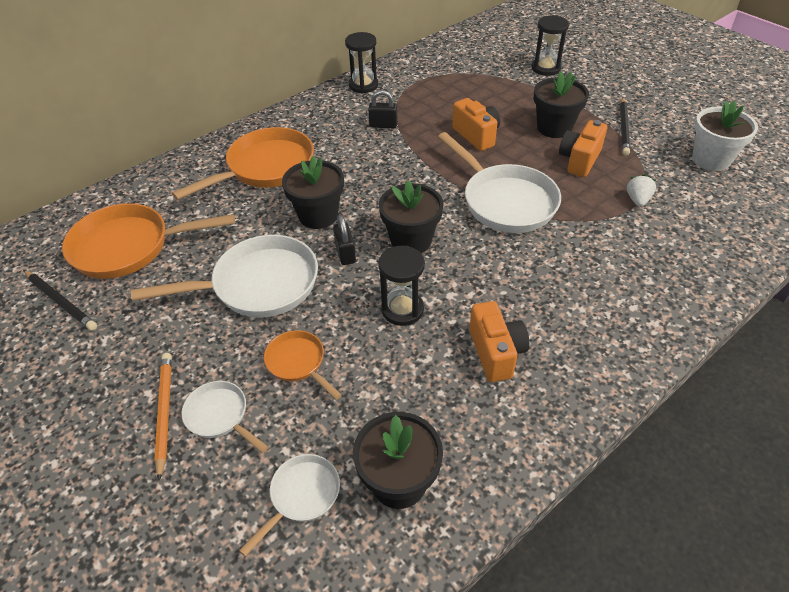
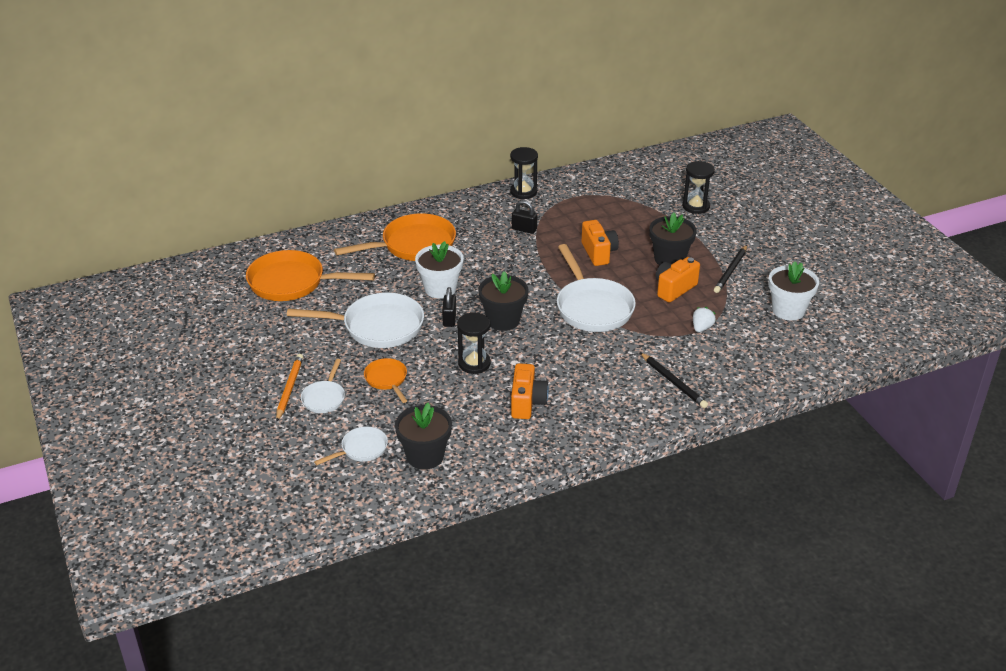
camera: 15 degrees right, 10 degrees down
black pencil [23,270,97,331] -> black pencil moved to [640,352,708,408]
white pan [182,381,269,453] -> white pan turned 135 degrees counterclockwise [301,359,345,413]
black flower pot [282,156,344,229] -> white flower pot [415,241,464,299]

